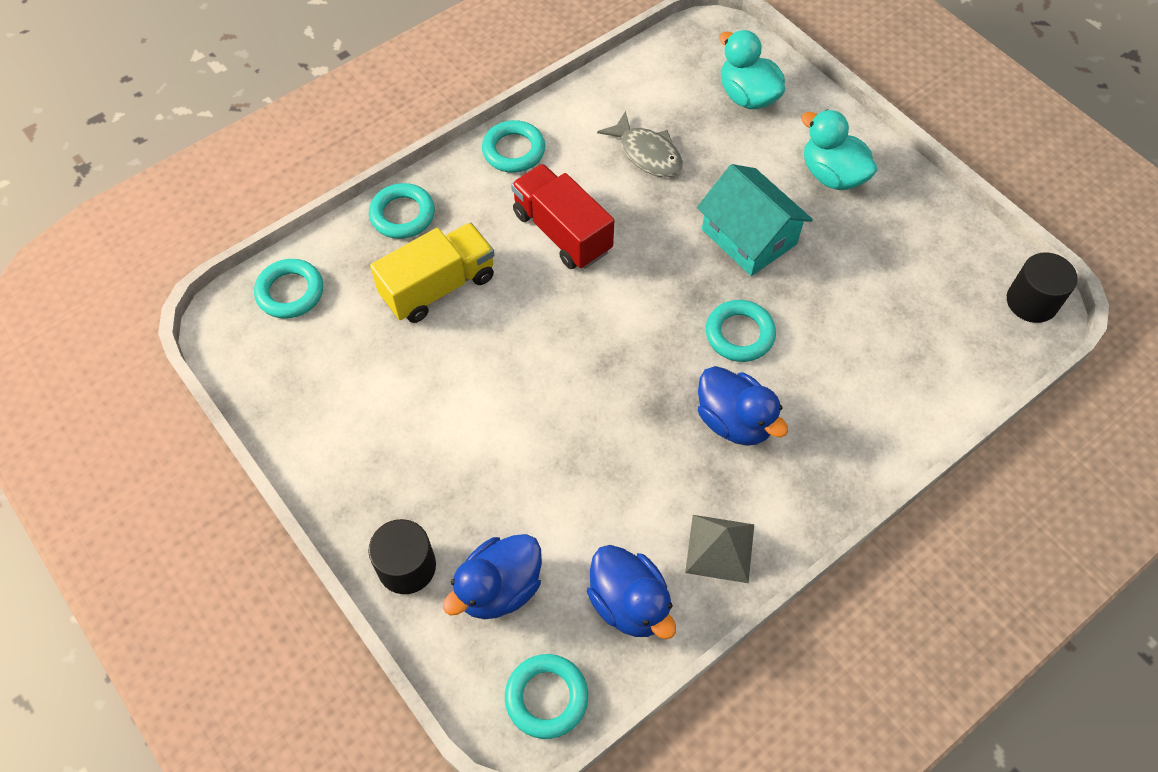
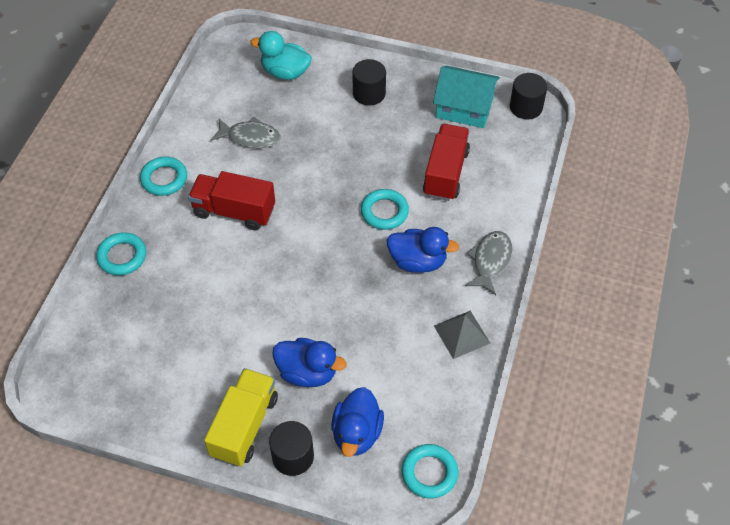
camera: 35 degrees left, 5 degrees down
turquoise ring [254,259,323,319] -> none
yellow truck [370,222,494,323] -> yellow truck moved to [204,368,278,467]
blue duck [587,545,676,639] -> blue duck moved to [272,338,346,387]
turquoise house [697,164,813,276] -> turquoise house moved to [433,66,500,128]
turquoise duck [801,110,878,190] -> black cylinder [352,59,386,106]
none -> red truck [423,124,470,201]
none -> grey fish [465,231,512,295]

